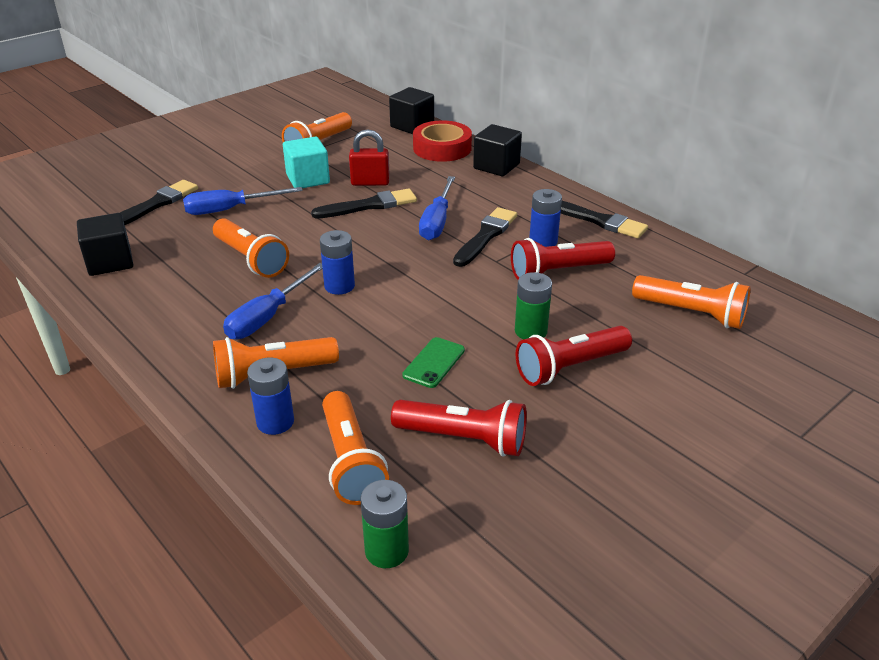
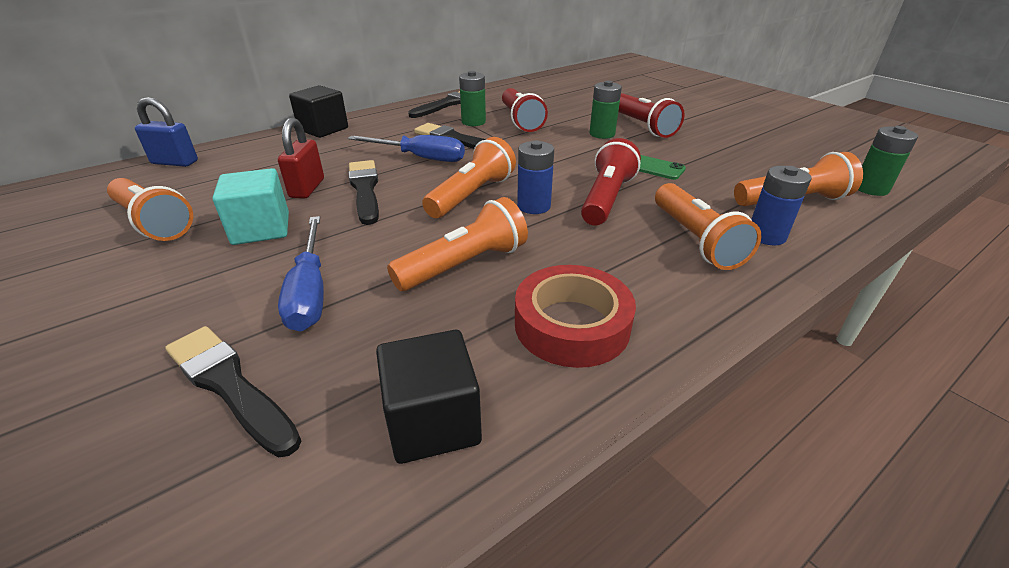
camera: 85 degrees left, 0 degrees up
blue screwdriver [223,263,322,339] -> none
black cube [389,87,434,134] -> blue padlock [135,97,198,167]
red flashlight [391,400,527,457] -> red flashlight moved to [581,138,641,226]
red tape [413,121,472,162] -> red tape moved to [515,265,636,368]
blue battery [529,189,562,247] -> green battery [459,71,486,126]
orange flashlight [632,275,750,329] -> orange flashlight moved to [422,137,516,218]

